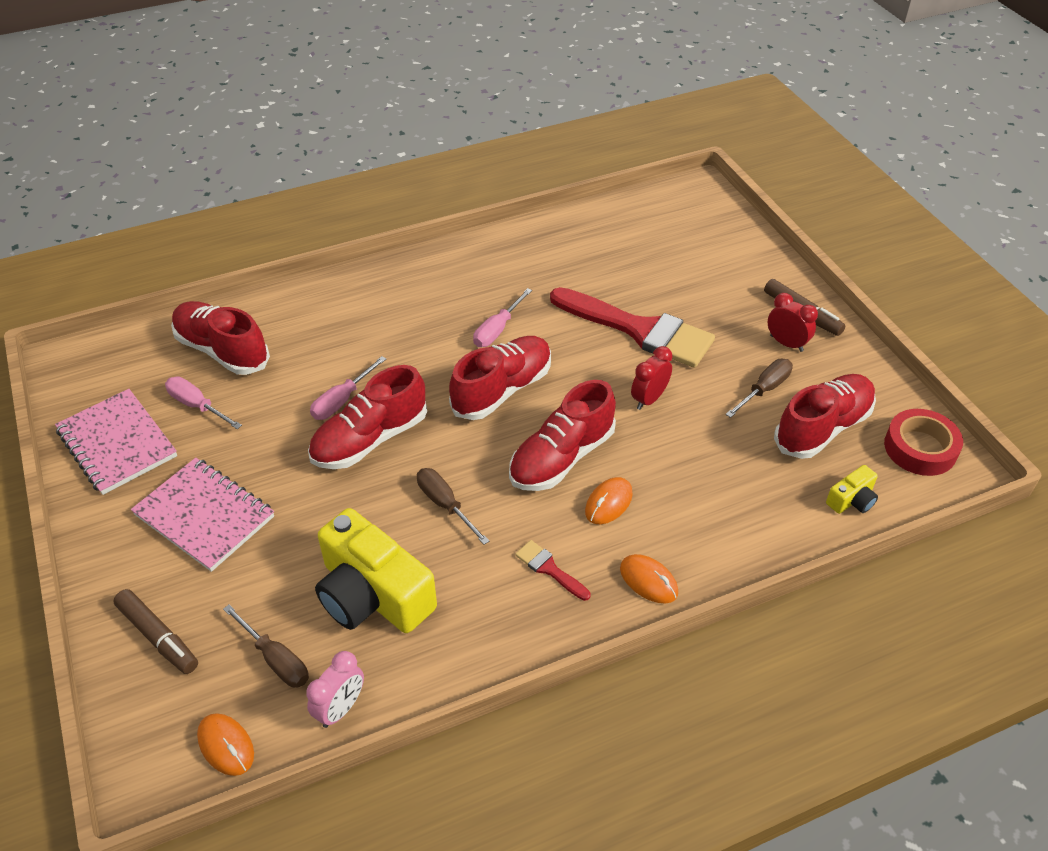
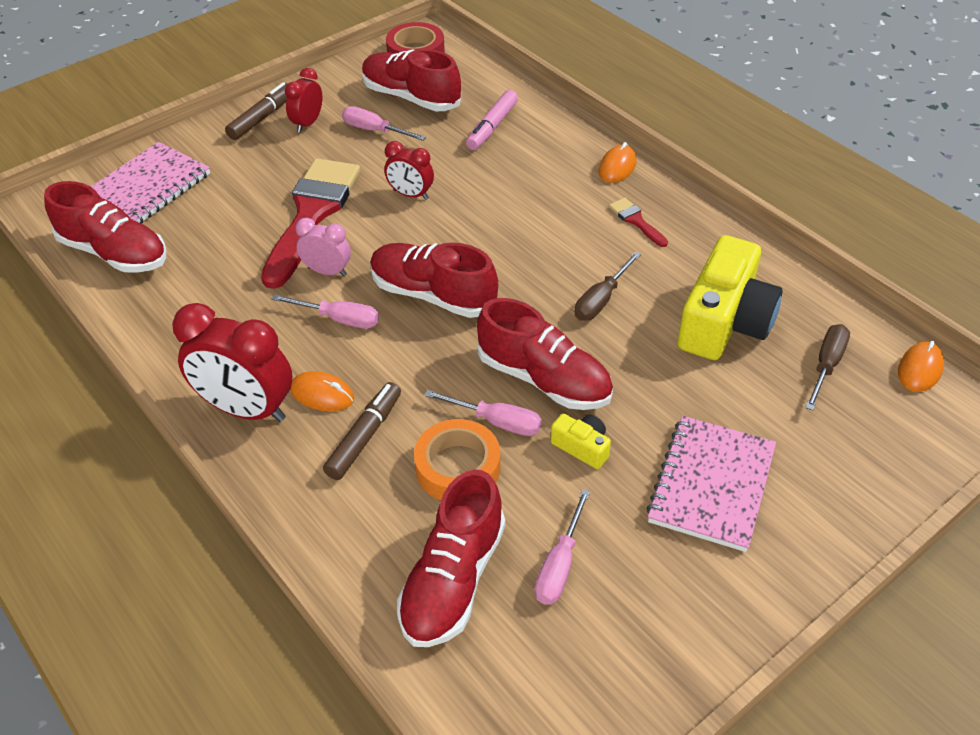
camera: 105 degrees left, 0 degrees up
pink notebook [55,389,177,495] -> pink notebook moved to [91,142,210,223]
brown marker [113,589,198,674] -> brown marker moved to [323,382,401,480]
pink clock [306,651,364,728] -> pink clock moved to [296,218,351,276]
red shoe [509,380,616,491] -> red shoe moved to [44,181,166,273]
red brush [515,540,590,601] -> red brush turned 120 degrees clockwise [609,198,668,247]
orange mouse [585,477,633,524] -> orange mouse moved to [290,371,354,412]
brown screwdriver [725,359,793,418] -> pink screwdriver [342,106,426,141]
yellow camera [826,465,878,514] -> yellow camera moved to [551,413,611,469]
none -> red clock [172,303,293,422]
none -> orange tape [414,419,500,500]
none -> pink marker [466,90,518,150]

